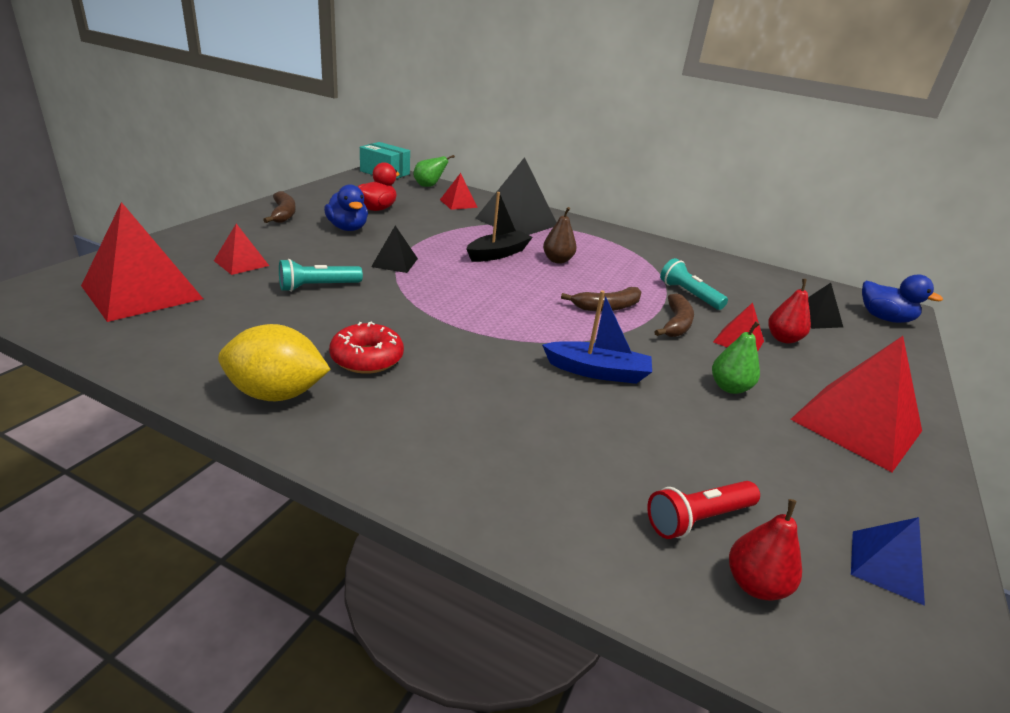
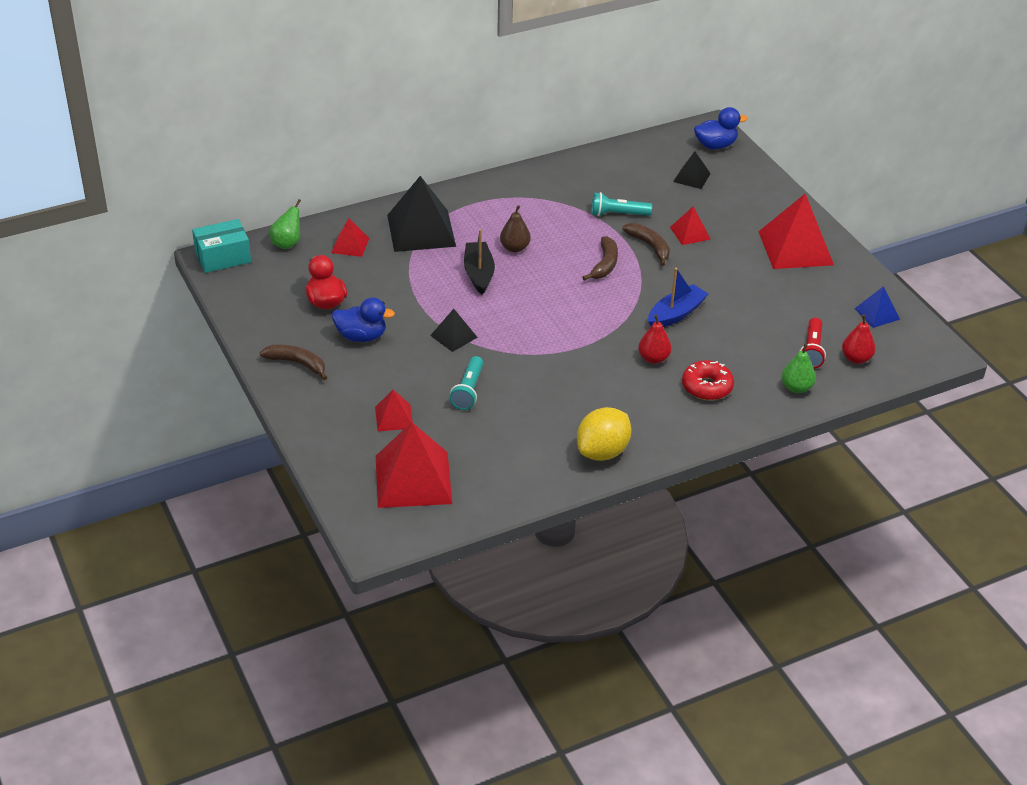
camera: 50 degrees left, 10 degrees up
red donut [329,322,404,374] -> red donut moved to [682,360,734,400]
green pear [712,322,760,394] -> green pear moved to [782,343,816,393]
red pear [768,279,811,344] -> red pear moved to [638,315,672,364]

